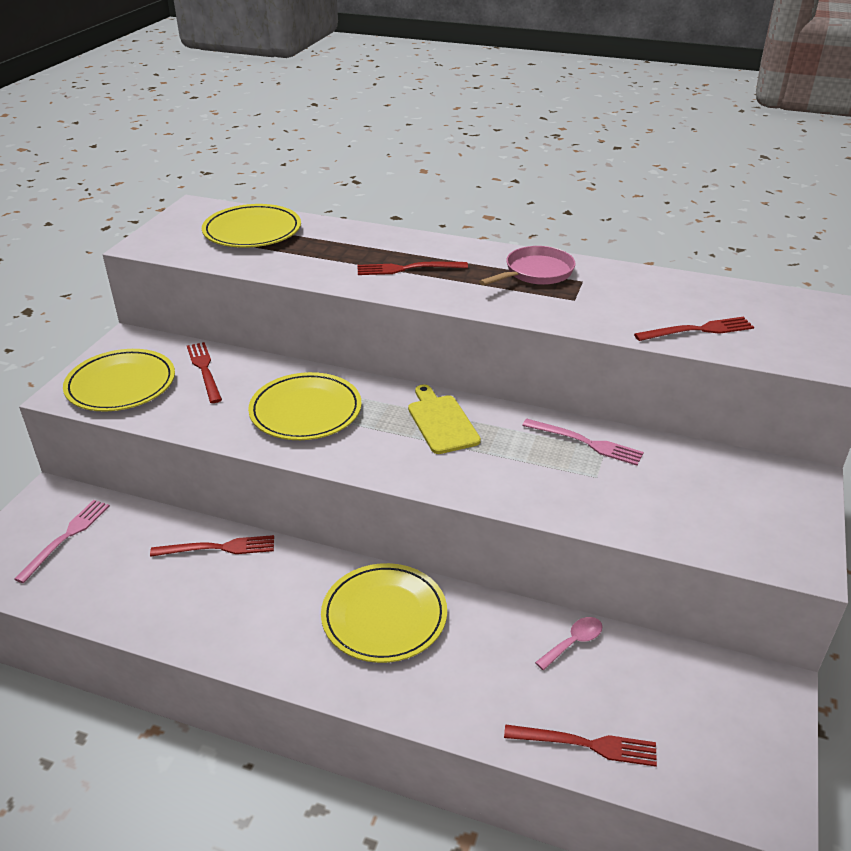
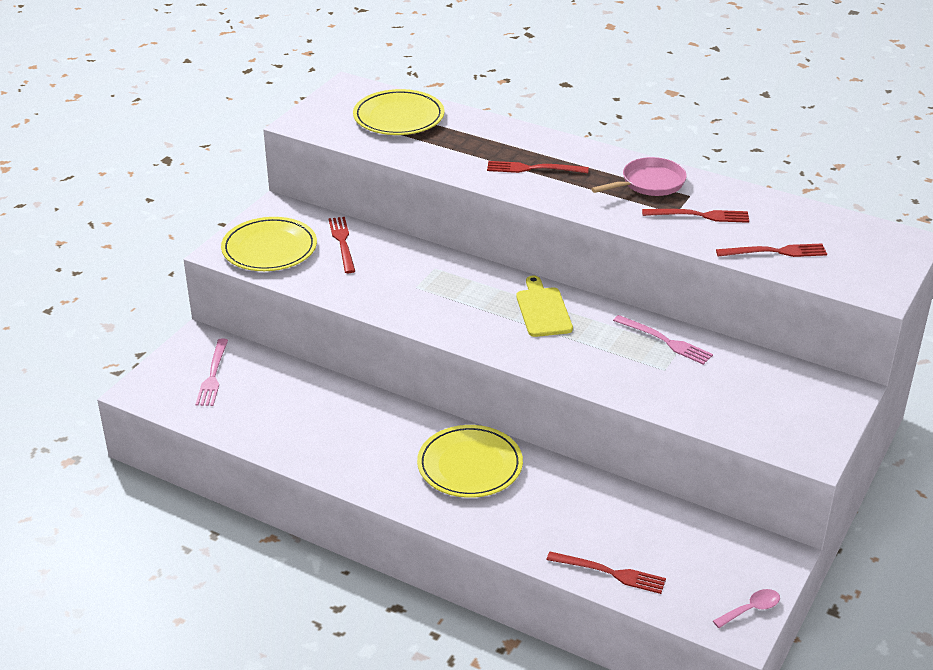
camera: 10 degrees right, 0 degrees up
pink fork [14,500,110,583] -> pink fork turned 150 degrees clockwise [196,338,228,406]
red fork [150,535,274,557] -> red fork moved to [642,209,749,223]
yellow plate [248,372,362,440] -> none
pink spoon [535,617,603,670] -> pink spoon moved to [713,589,780,628]

